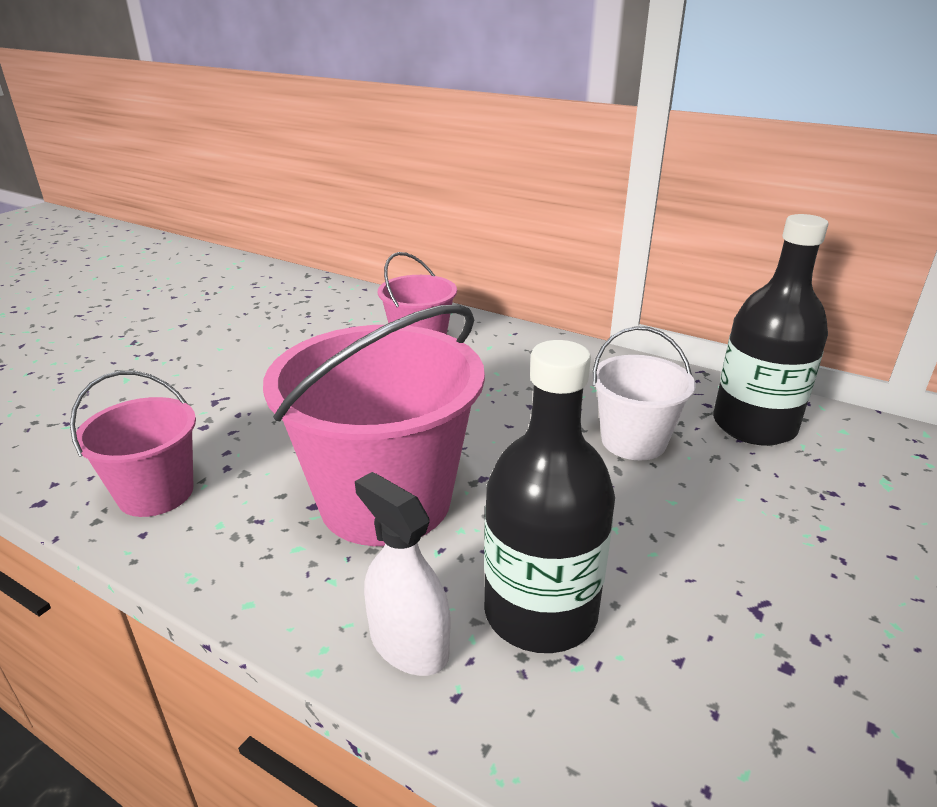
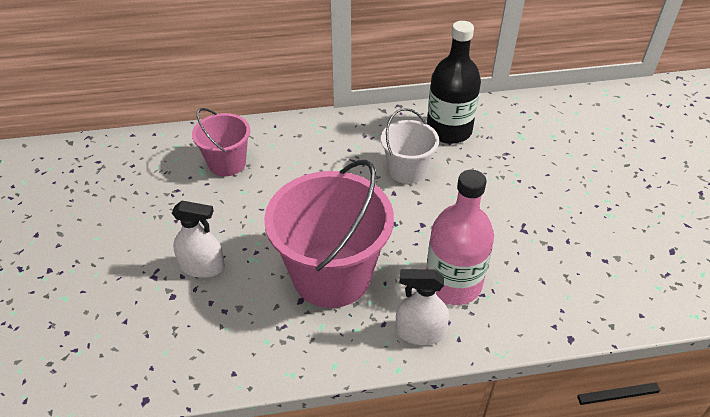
camera: 40 degrees left, 15 degrees up
pink bucket [70,371,196,517] -> none
black bottle [484,340,615,653] -> pink bottle [426,170,494,305]
none -> white spray bottle [172,201,225,278]

